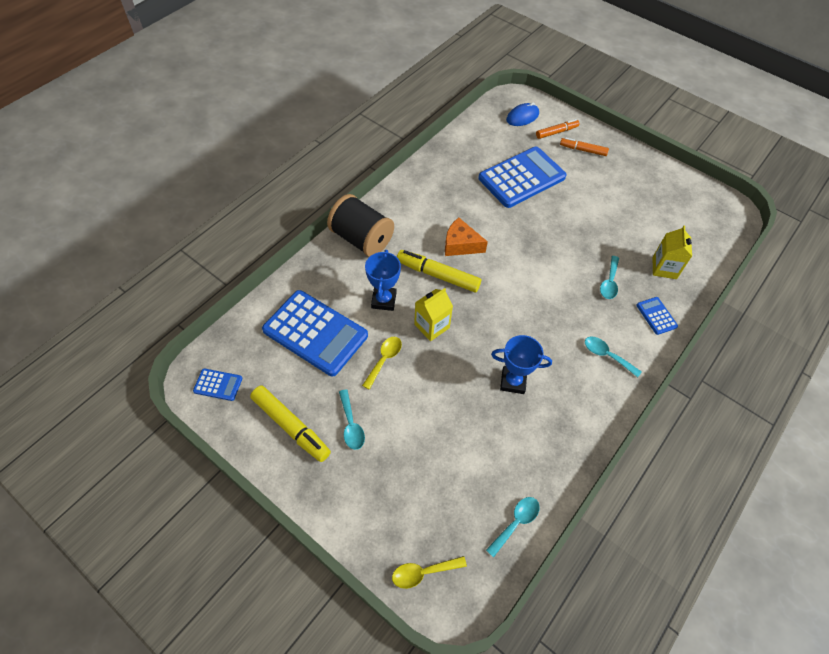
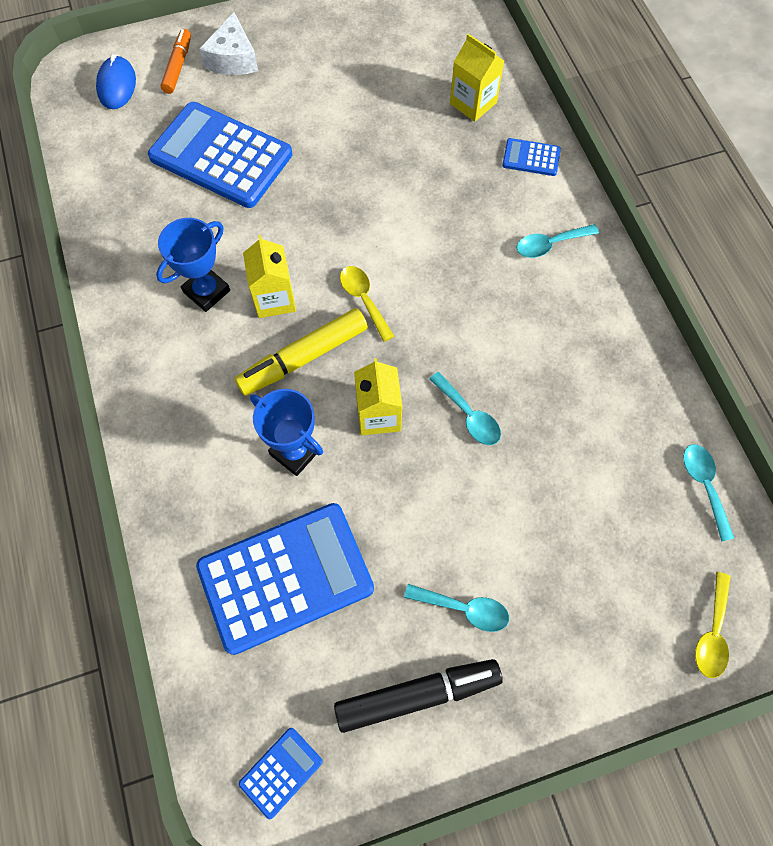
camera: 55 degrees left, 10 degrees up
yellow marker [250,386,331,462] -> black marker [334,659,503,733]
black spool [327,194,394,257] -> none
yellow spoon [362,337,402,390] -> yellow spoon moved to [340,266,395,342]
orange cheese [445,218,488,256] -> yellow carton [243,235,296,318]
blue calculator [478,147,567,208] -> blue calculator turned 60 degrees counterclockwise [148,102,292,208]
blue trophy [491,335,552,394] -> blue trophy moved to [156,218,230,312]
orange marker [560,137,609,156] -> white cheese [199,12,258,75]
turquoise spoon [600,256,619,299] -> turquoise spoon moved to [429,372,501,445]

